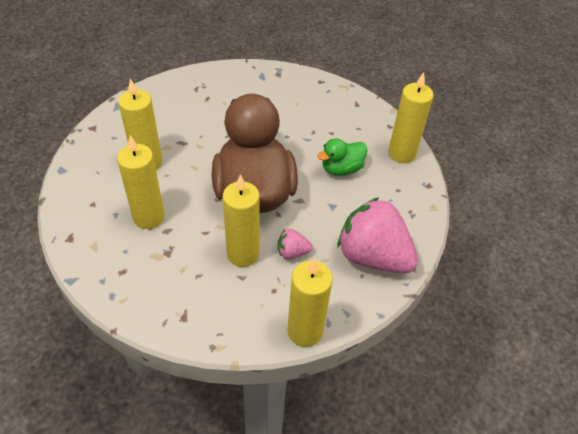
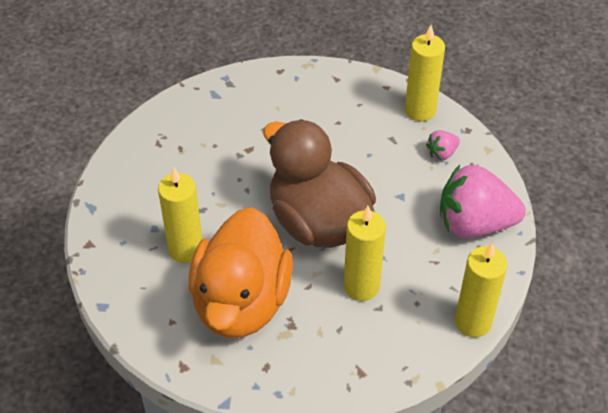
camera: 30 degrees left, 0 degrees up
yellow candle [117,135,165,229] -> orange duck [189,207,293,338]
pink strawberry [278,229,313,259] -> pink strawberry moved to [426,130,460,160]
green duck [317,138,367,176] -> none

